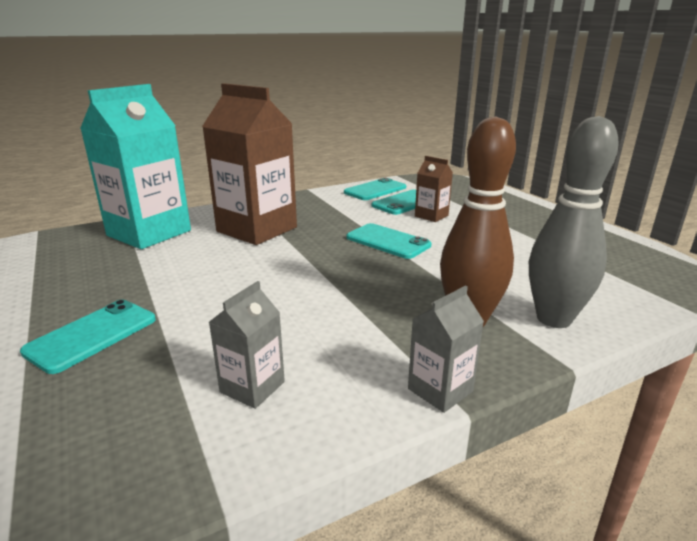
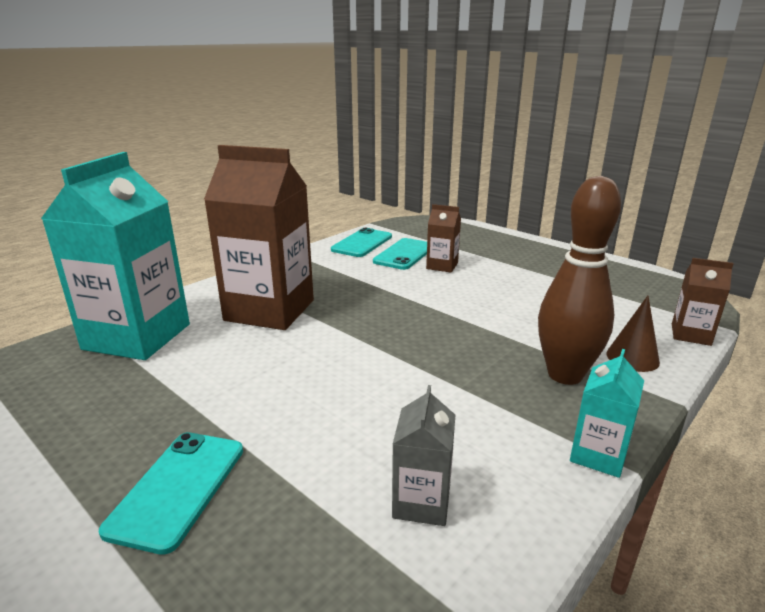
camera: 20 degrees left, 0 degrees up
turquoise phone [347,223,432,259] -> none
grey carton [408,286,484,413] -> turquoise carton [570,349,644,478]
grey bowling pin [529,116,619,328] -> brown cone [606,296,660,372]
none -> brown carton [672,258,734,346]

